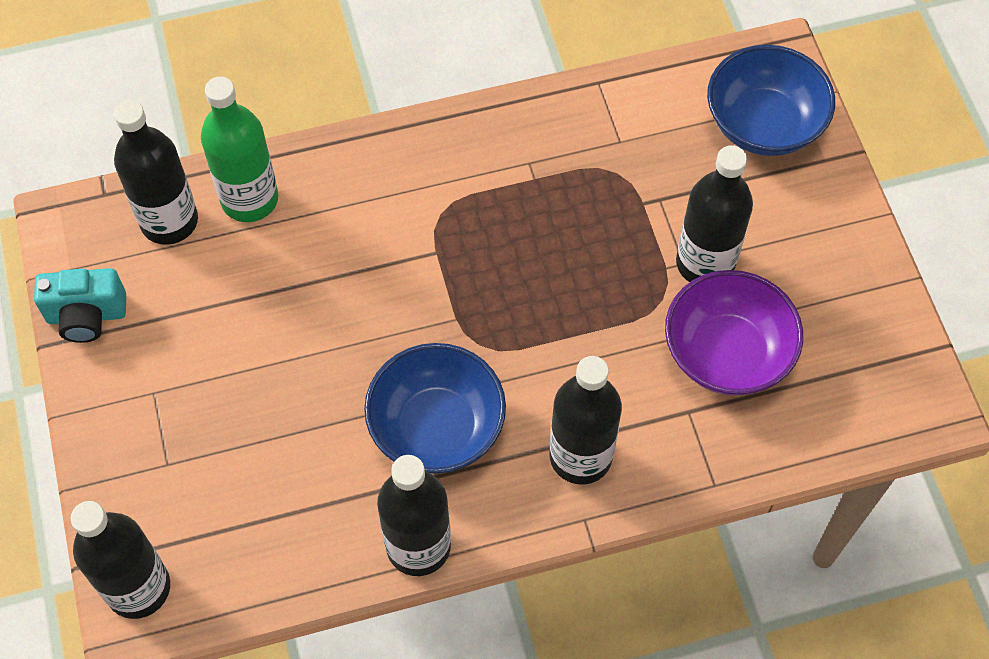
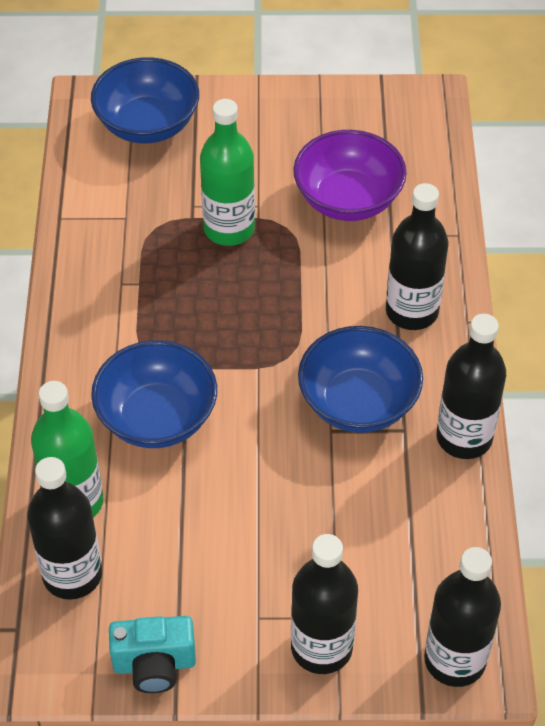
camera: 75 degrees left, 10 degrees down
turquoise camera [34,268,126,343] -> turquoise camera turned 75 degrees clockwise [109,616,196,693]
black bottle [676,145,753,282] -> black bottle moved to [291,534,358,674]
none -> blue bowl [91,340,217,448]
none -> green bottle [200,99,255,246]

